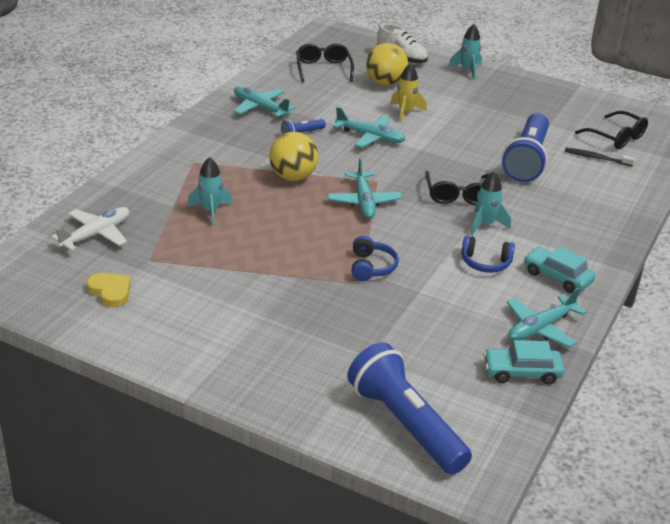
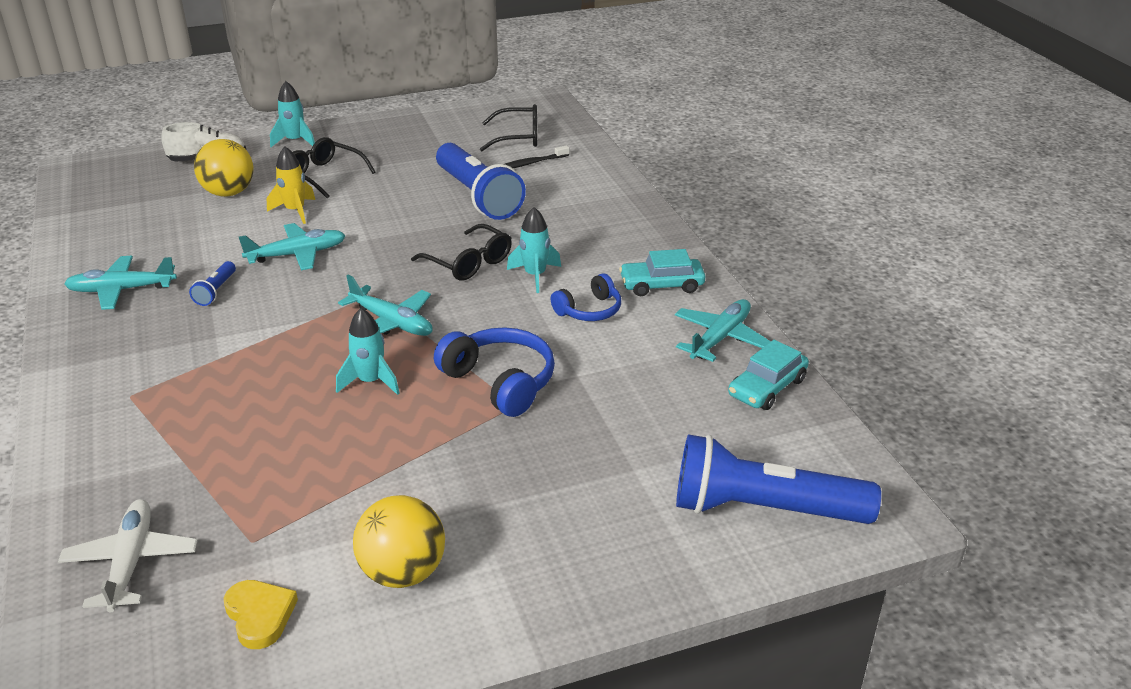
camera: 45 degrees left, 0 degrees up
yellow heart [87,273,131,307] -> yellow heart turned 60 degrees clockwise [224,580,298,649]
turquoise rocket [187,157,232,226] -> turquoise rocket moved to [336,308,400,395]
yellow ball [269,132,318,181] -> yellow ball moved to [353,495,445,588]
black glasses [296,43,354,82] -> black glasses moved to [293,137,376,198]
blue headphones [351,236,399,281] -> blue headphones [434,327,555,417], size x1.57
turquoise plane [507,287,586,348] -> turquoise plane turned 150 degrees counterclockwise [675,299,771,362]

